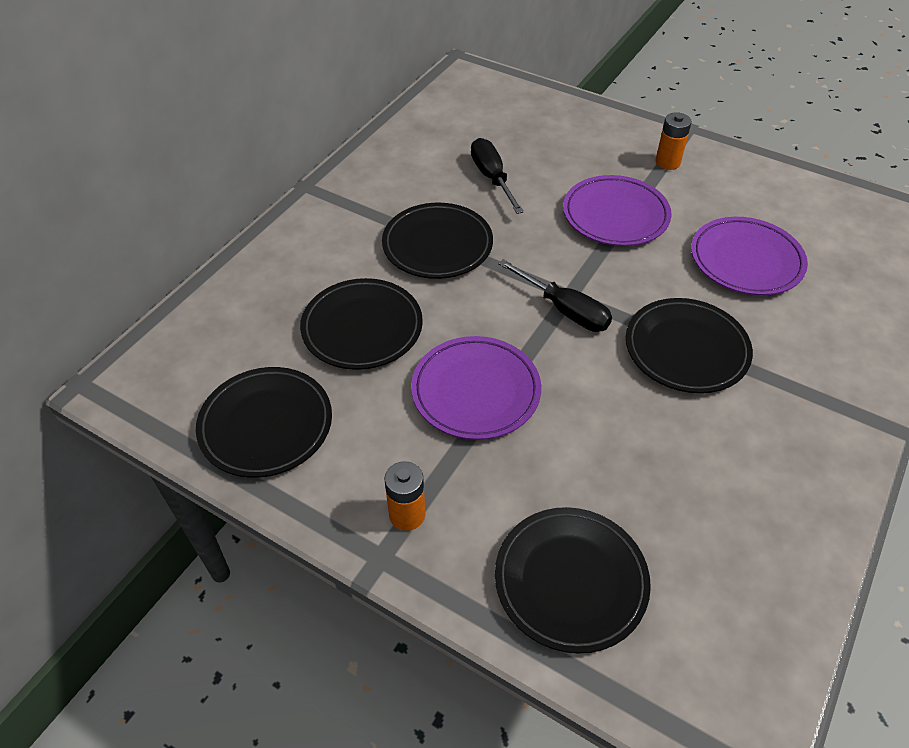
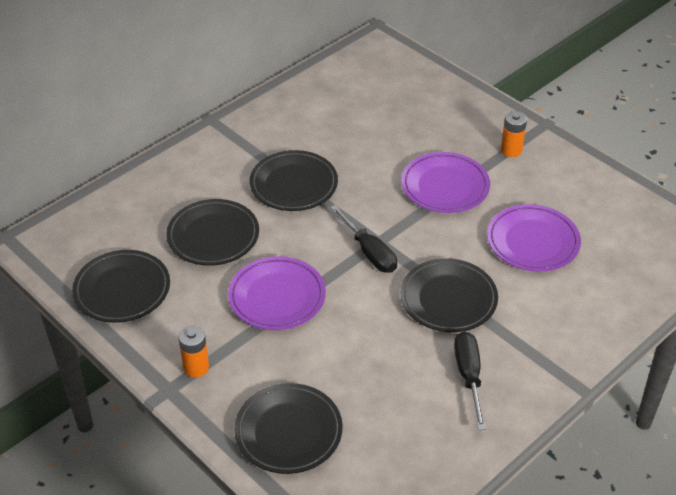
camera: 15 degrees right, 5 degrees down
black screwdriver [471,138,524,214] -> black screwdriver moved to [454,331,486,430]

